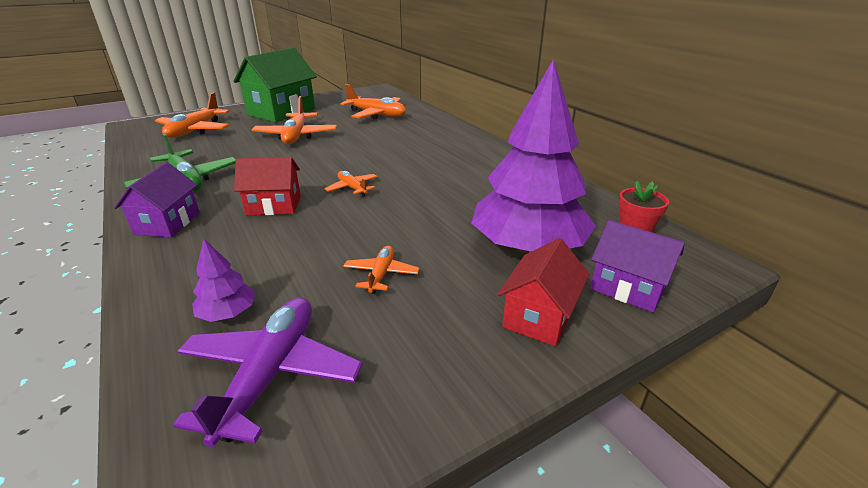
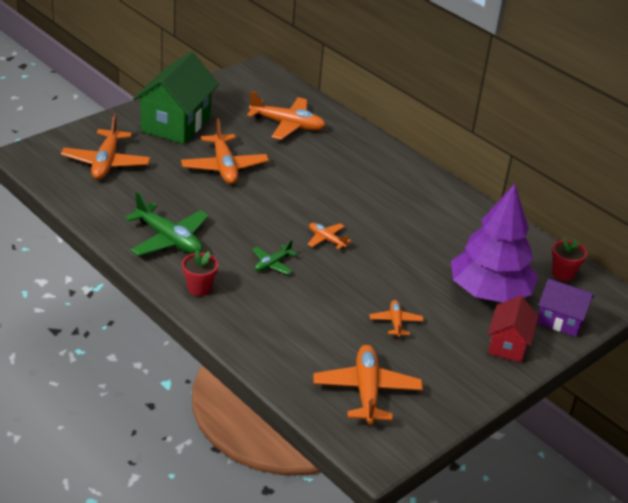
camera: 15 degrees left, 5 degrees up
purple house [114,162,200,237] -> red flower pot [182,250,218,296]
purple plane [173,297,362,447] -> orange plane [313,345,423,424]
purple tree [192,239,256,322] -> none
red house [234,157,301,215] -> green plane [252,240,297,274]

